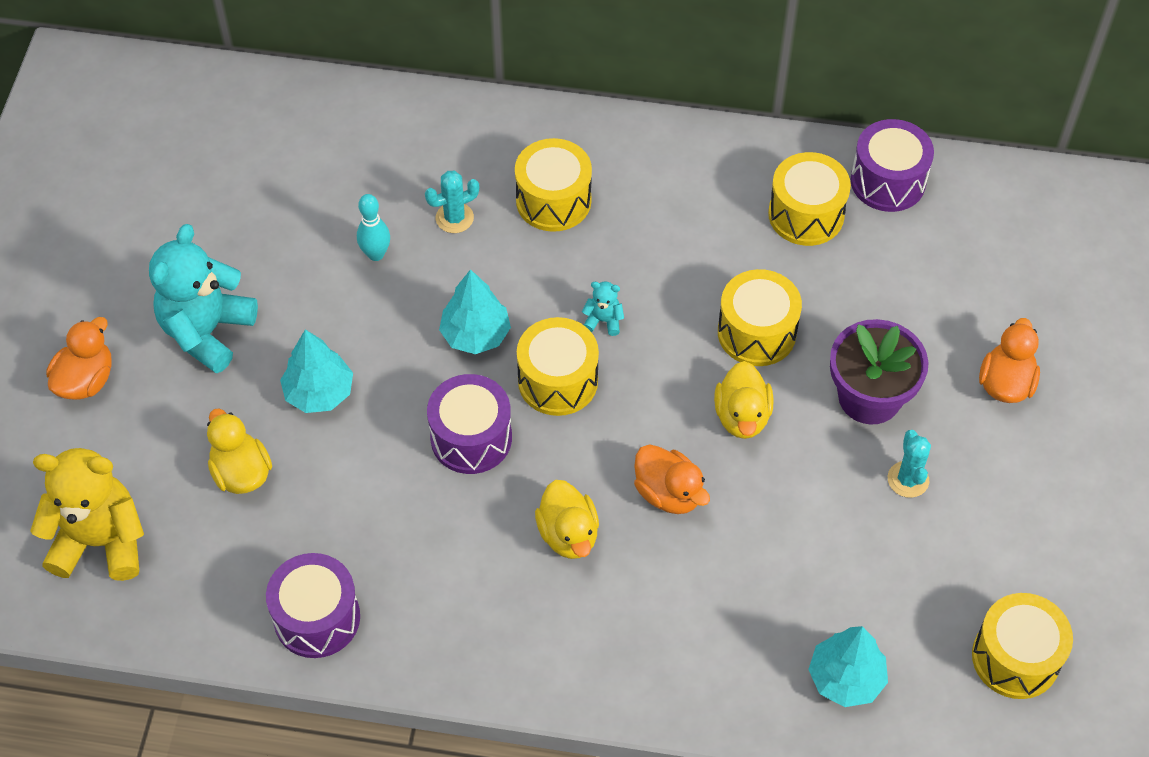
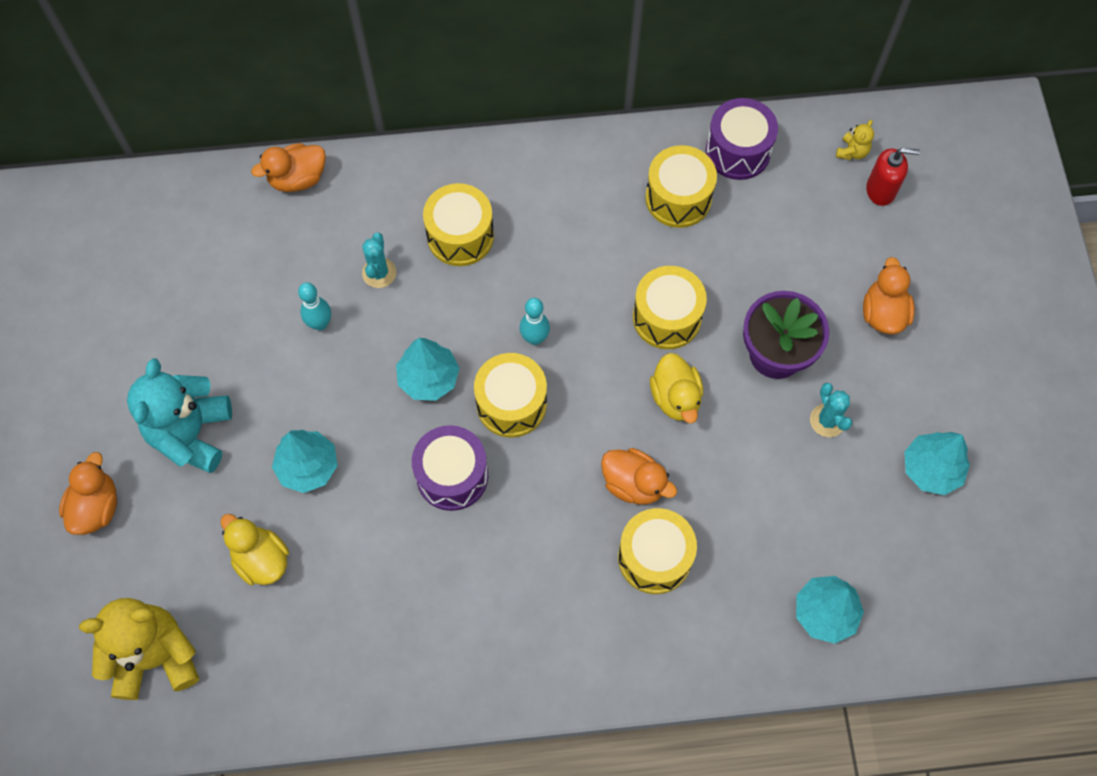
camera: 15 degrees left, 10 degrees up
purple drum [266,553,360,658] -> none
turquoise cactus [425,171,479,233] -> turquoise cactus turned 45 degrees counterclockwise [362,233,396,288]
yellow duck [535,480,599,559] -> none
turquoise teddy bear [582,282,624,336] -> turquoise bowling pin [519,298,550,345]
yellow drum [972,593,1073,699] -> yellow drum moved to [618,508,697,594]
none -> orange duck [251,143,326,192]
none -> yellow teddy bear [836,120,874,160]
none -> red soap dispenser [866,148,920,206]
none -> turquoise tree [904,432,970,495]

